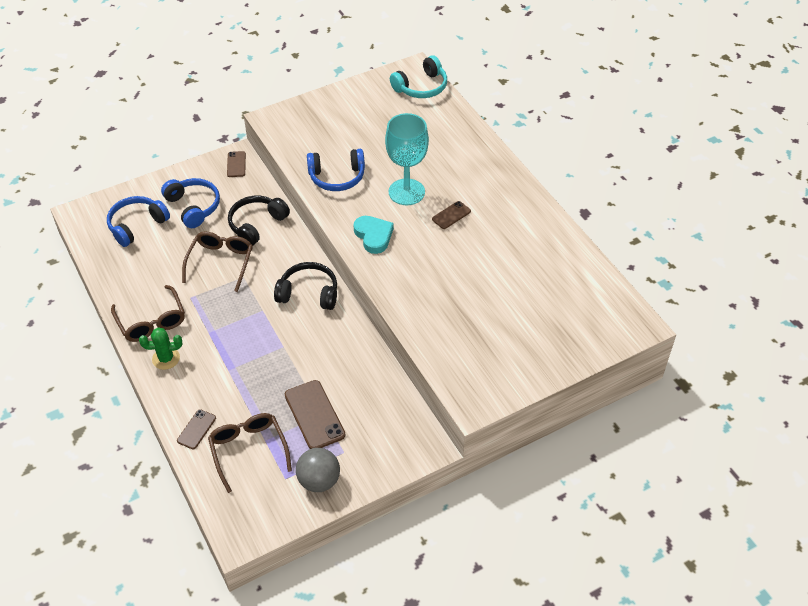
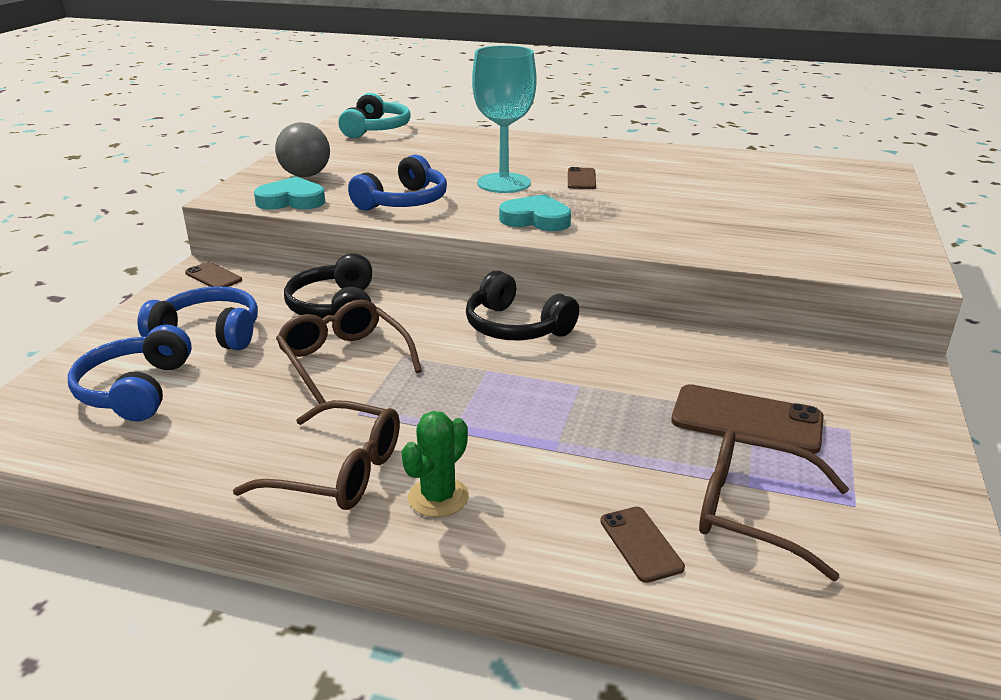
camera: 45 degrees left, 20 degrees down
black headphones [274,262,337,310] -> black headphones turned 105 degrees counterclockwise [466,271,579,340]
grey ball [296,448,340,492] -> grey ball moved to [275,122,330,177]
none -> turquoise heart [254,177,325,210]

